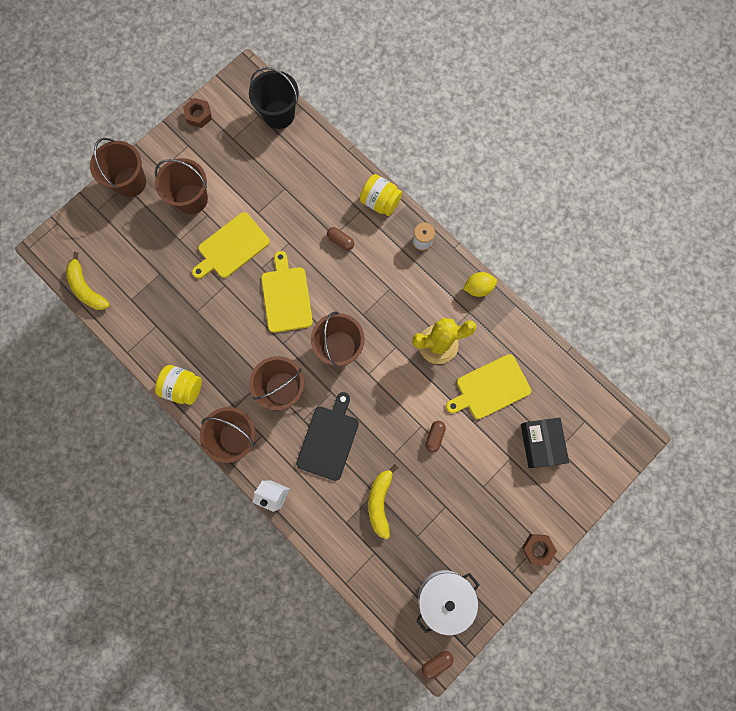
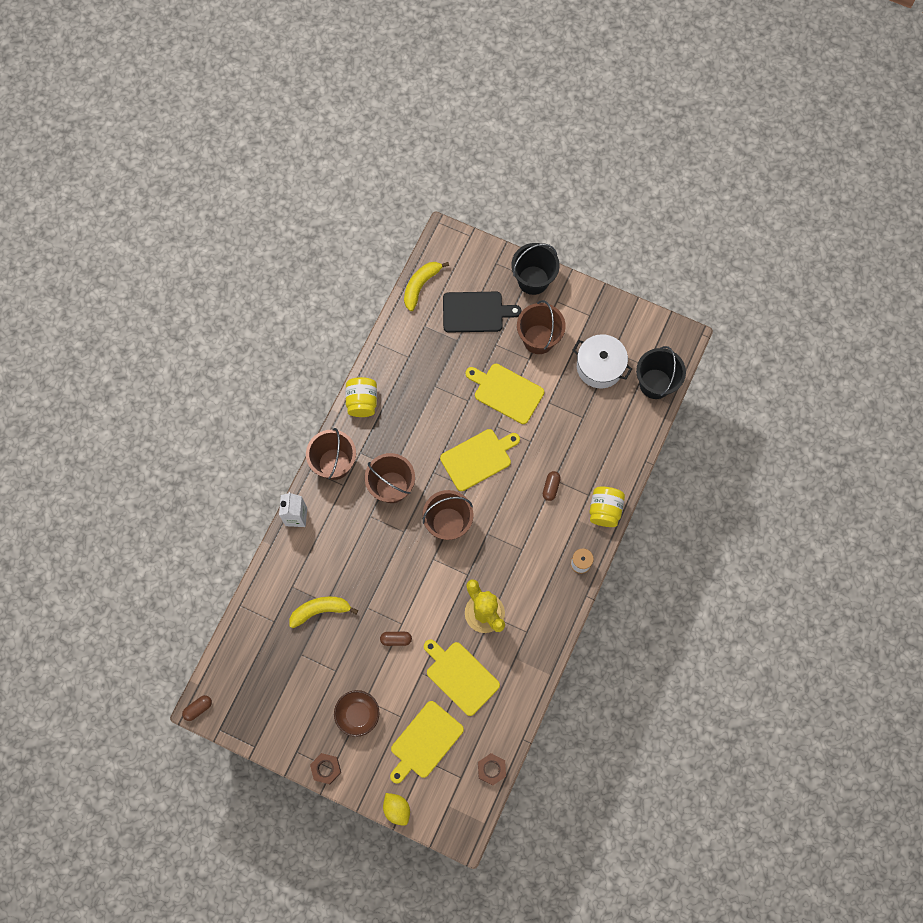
camera: 70 degrees right, 5 degrees down
brown bucket [90,138,146,197] -> black bucket [511,243,560,295]
brown nut [183,98,212,128] -> brown nut moved to [478,753,506,786]
black cutting board [296,392,359,481] -> black cutting board moved to [443,292,521,333]
white pot [416,570,480,635] -> white pot moved to [572,334,632,388]
brown capsule [422,651,453,679] -> brown capsule turned 75 degrees counterclockwise [182,695,212,721]
yellow lemon [463,272,497,297] -> yellow lemon moved to [383,793,410,826]
black box [521,417,569,468] -> yellow cutting board [390,701,464,784]
none -> brown bowl [334,690,380,737]

